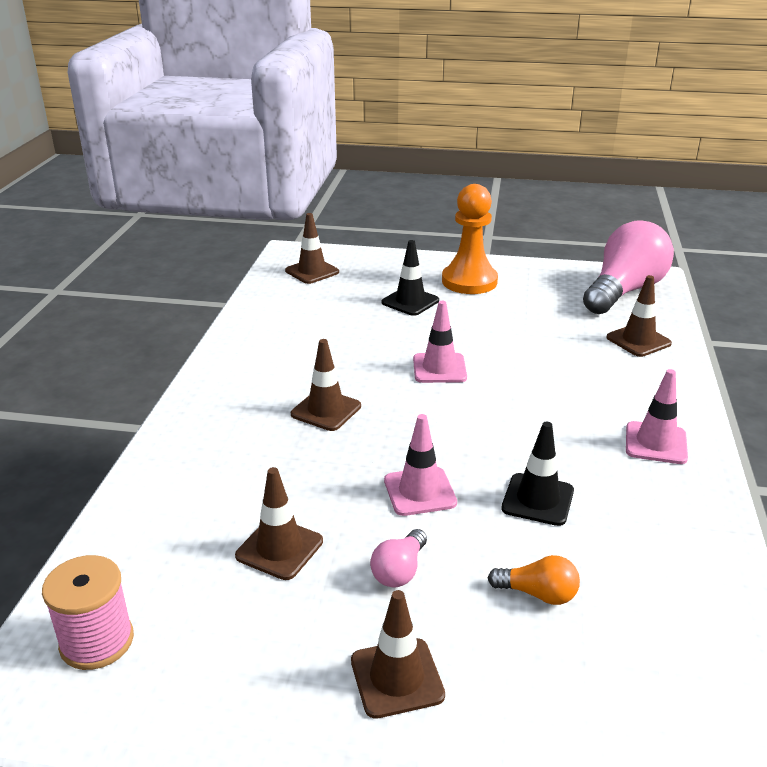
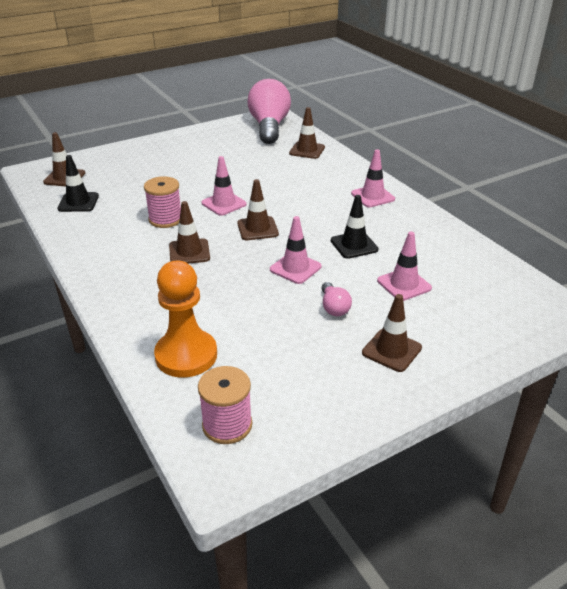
camera: 40 degrees left, 5 degrees up
brown traffic cone [235,467,323,580] -> brown traffic cone moved to [237,179,279,240]
black traffic cone [382,240,439,316] -> black traffic cone moved to [57,155,99,212]
orange pawn [442,184,498,294] -> orange pawn moved to [154,261,217,377]
orange light bulb [488,555,580,605] -> pink traffic cone [377,232,432,301]
none -> pink spool [144,176,181,228]

